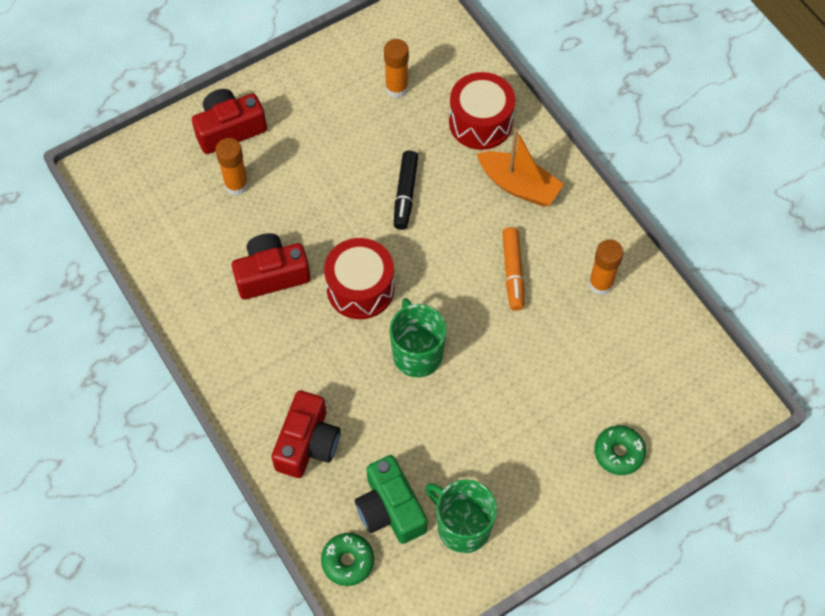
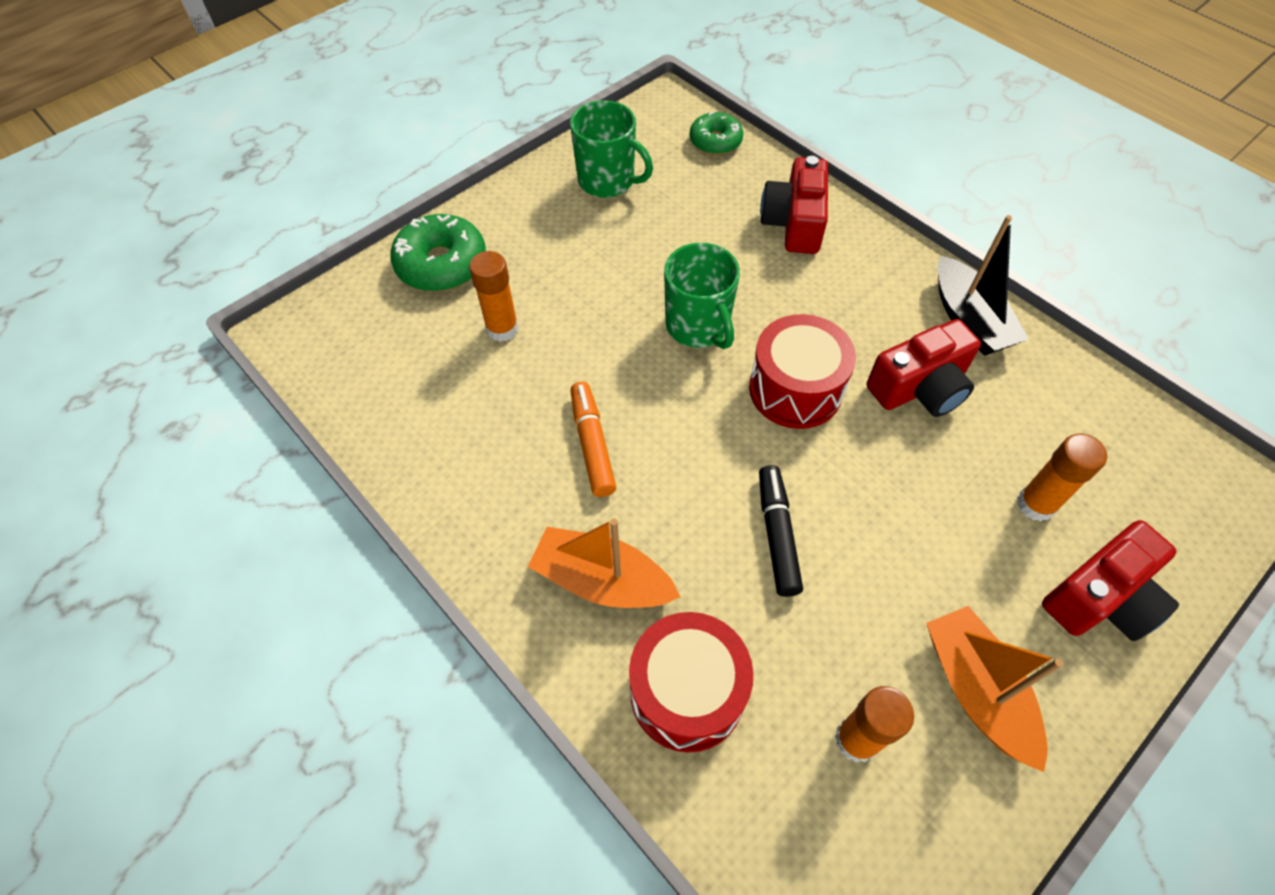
camera: 170 degrees right, 5 degrees down
green camera [355,455,427,544] -> none
orange glue stick [589,239,624,295] -> orange glue stick moved to [469,251,519,342]
green donut [594,426,646,475] -> green donut [390,214,486,292], size x1.56
none -> orange boat [926,606,1063,772]
none -> black boat [938,215,1029,356]

